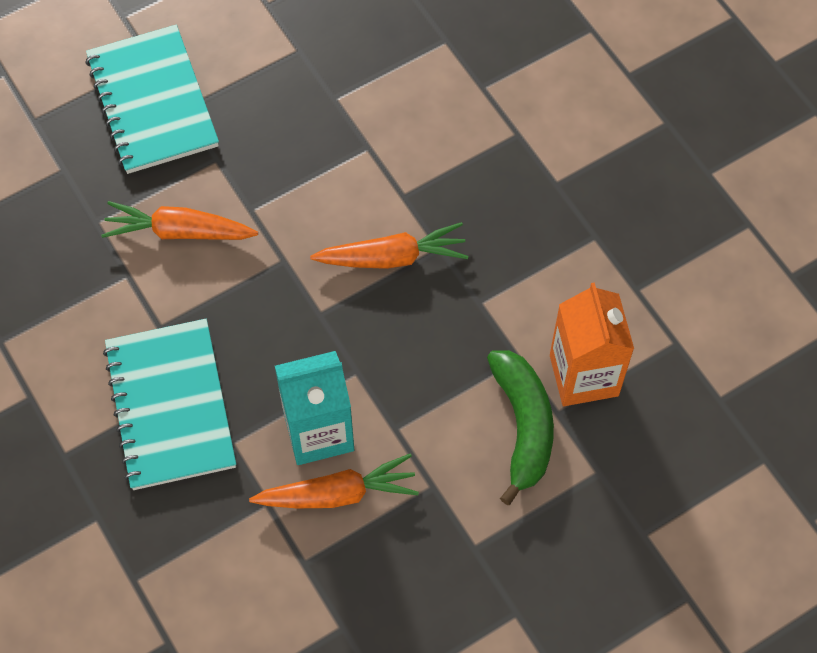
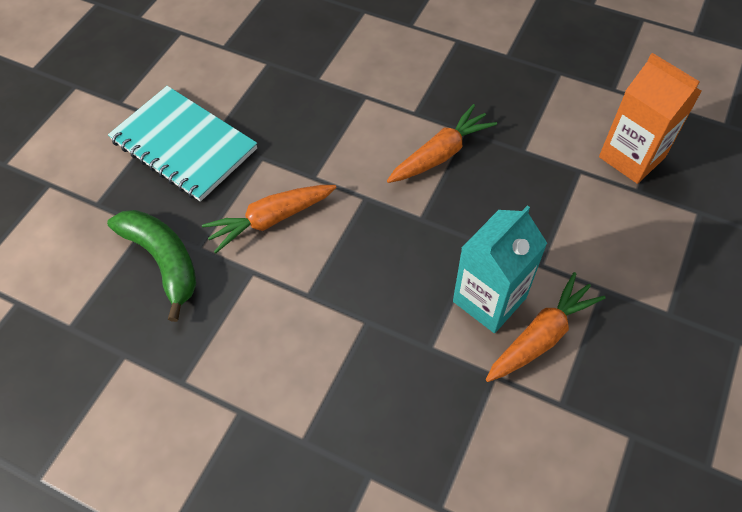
camera: 30 degrees left, 5 degrees down
turquoise notebook [103,319,236,490] -> none
green banana [487,350,554,505] -> green banana moved to [107,210,196,322]

